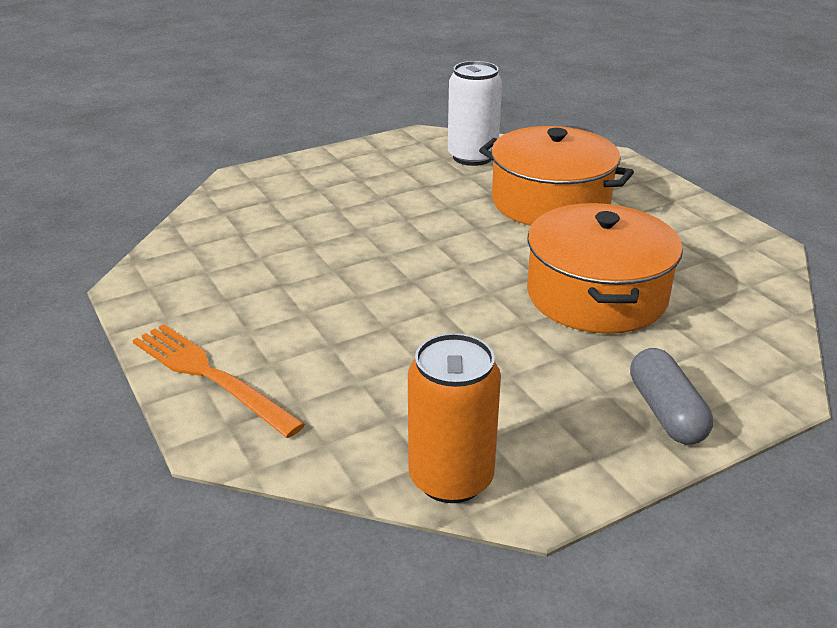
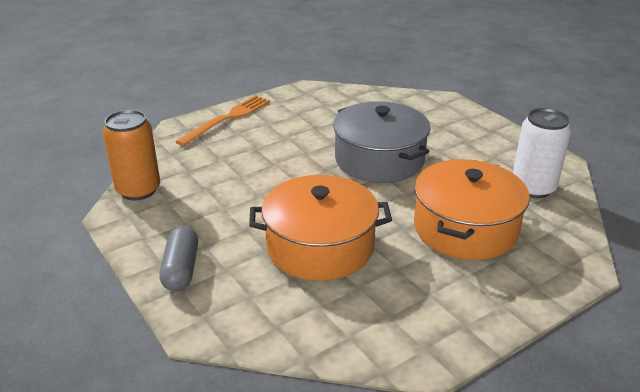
camera: 85 degrees right, 0 degrees up
grey capsule [630,348,713,445] -> grey capsule turned 75 degrees counterclockwise [160,226,198,291]
none -> grey pot [333,101,431,183]

